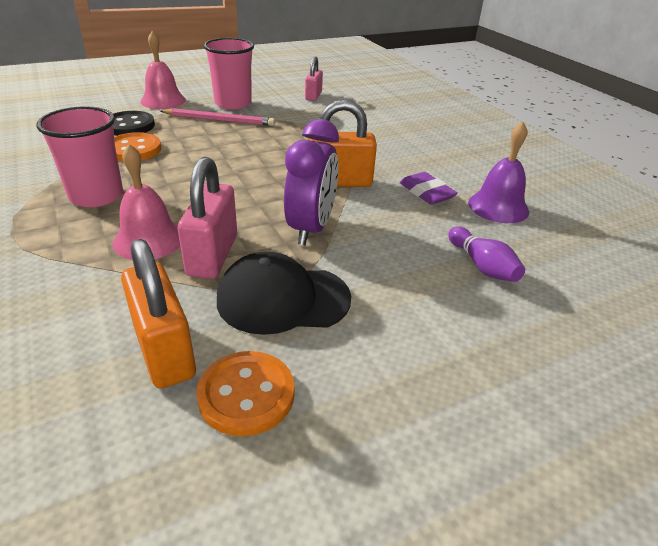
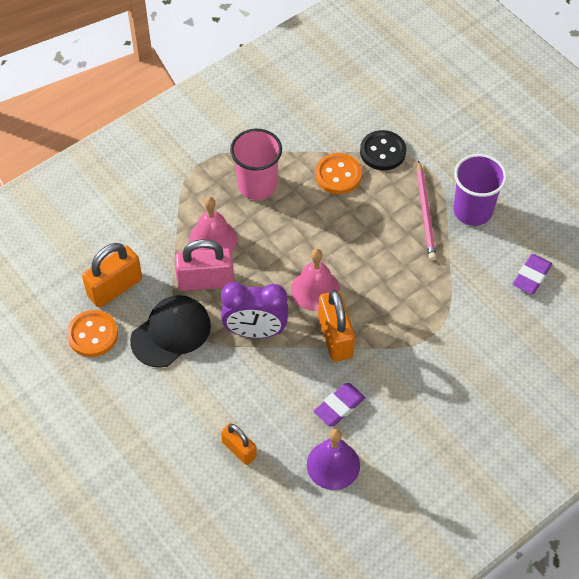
camera: 80 degrees right, 20 degrees up
pink bell [140,31,186,109] -> pink bell moved to [291,249,340,311]
pink cup [204,38,254,110] -> purple cup [453,154,507,226]
black cap [217,252,351,335] -> black cap turned 60 degrees clockwise [130,295,211,368]
pink padlock [305,56,323,101] -> purple eraser [513,254,552,294]
purple bowling pin [448,226,525,282] -> orange padlock [221,423,257,465]

